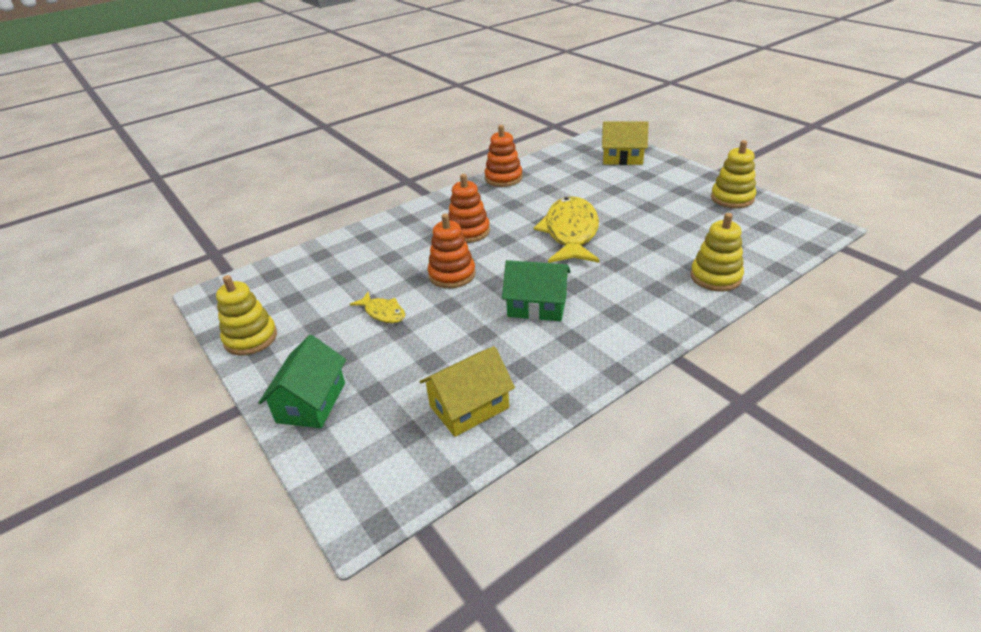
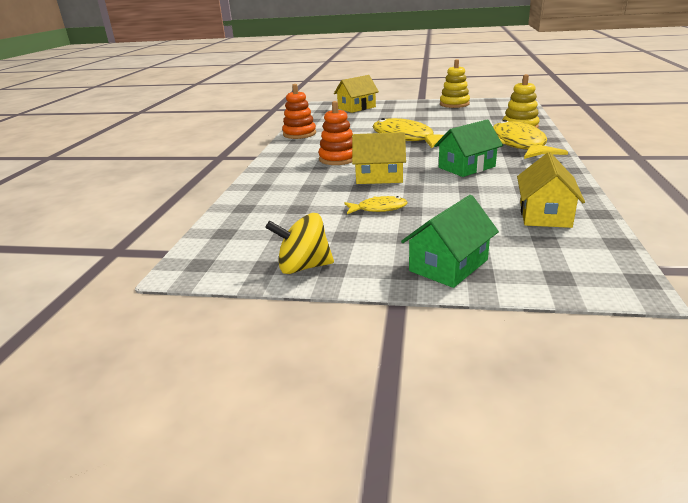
camera: 45 degrees left, 10 degrees down
yellow stacking toy [216,275,277,356] -> yellow spinning top [265,213,334,274]
green house [259,335,346,428] -> green house turned 75 degrees clockwise [401,195,499,288]
orange stacking toy [428,214,476,288] -> yellow house [352,132,406,184]
none -> yellow fish [493,120,568,159]

